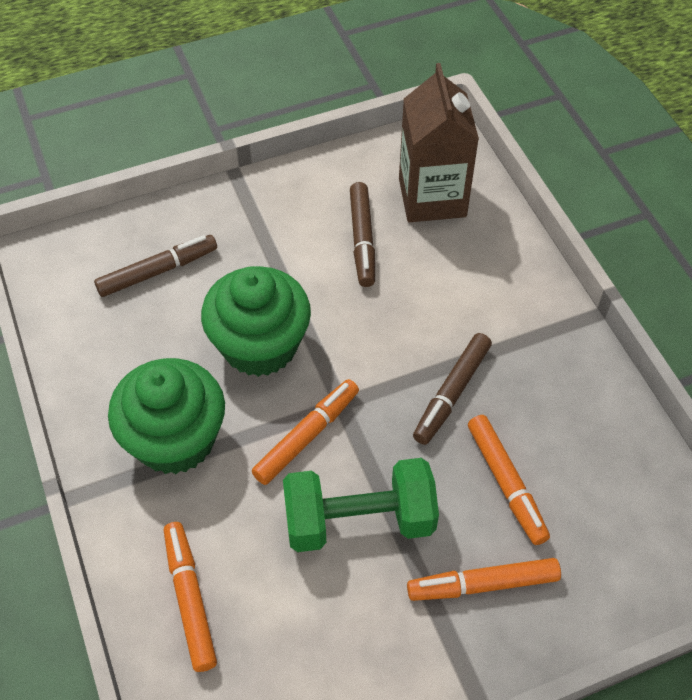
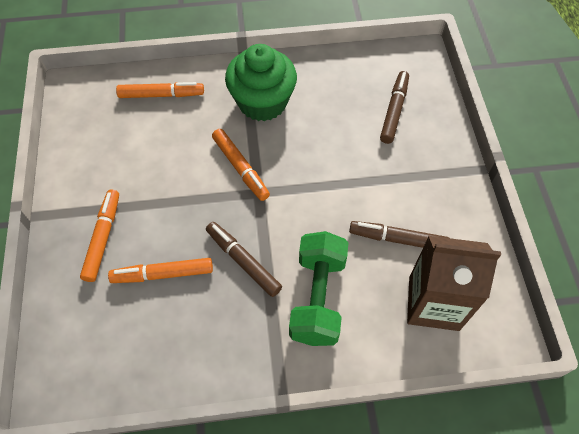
camera: 105 degrees right, 5 degrees up
brown marker [94,235,217,297] -> brown marker turned 150 degrees counterclockwise [380,71,409,144]
green cupcake [201,266,311,377] -> none
green dumbbell [283,458,439,552] -> green dumbbell moved to [289,231,348,346]

